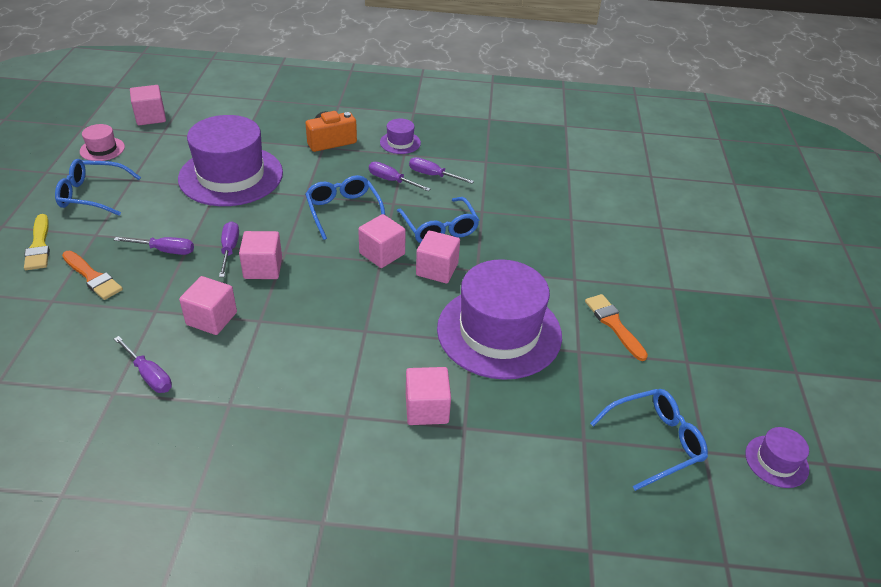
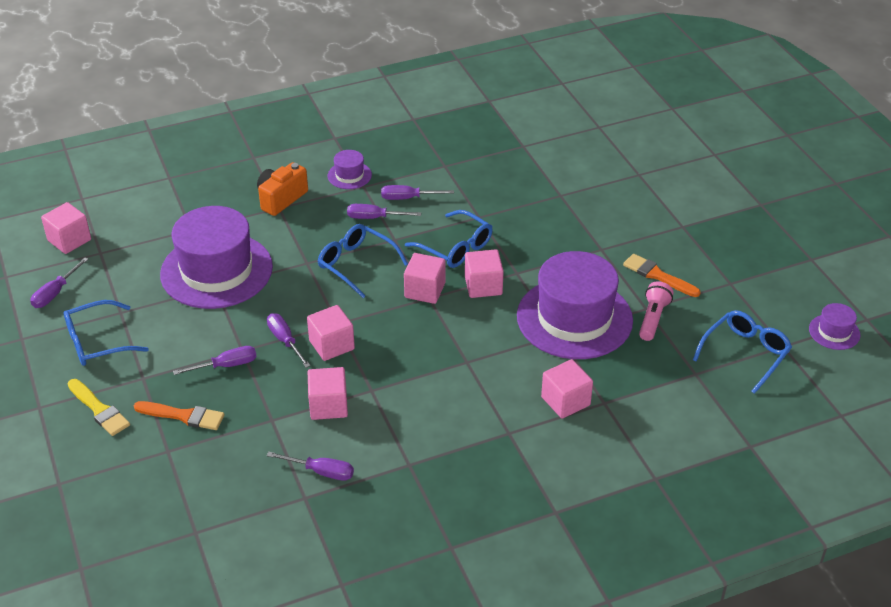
camera: 25 degrees left, 0 degrees up
pink hat [80,124,125,161] -> purple screwdriver [30,257,88,308]
none -> pink flashlight [639,281,674,341]

